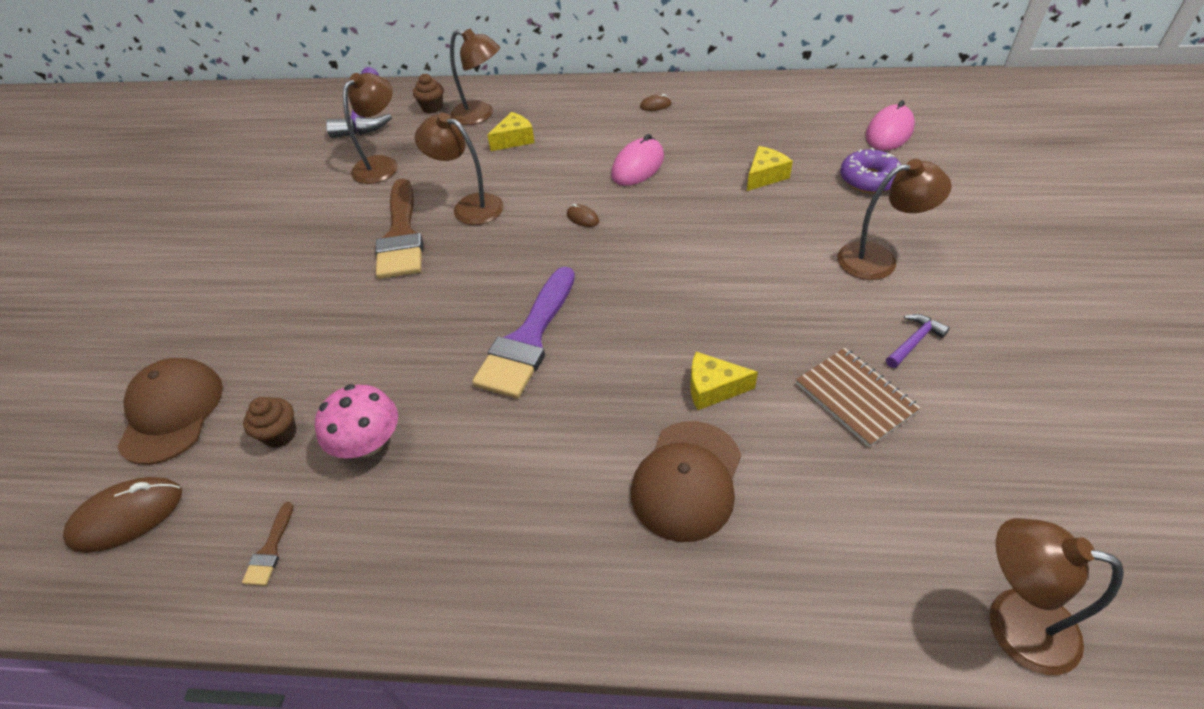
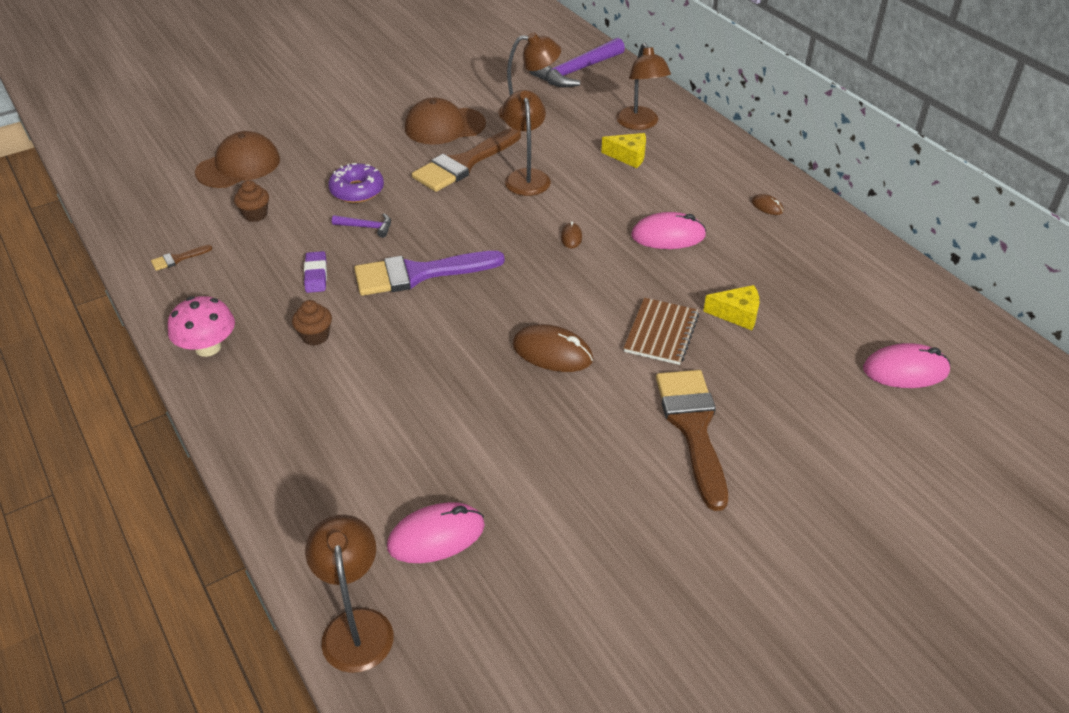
camera: 50 degrees right, 5 degrees down
brown mouse [63,477,182,553] -> brown mouse moved to [513,324,593,372]
pink mushroom [315,384,398,458] -> pink mushroom moved to [168,296,235,357]
brown cupcake [413,74,444,113] -> brown cupcake moved to [292,300,332,345]
brown cap [631,421,741,542] -> brown cap moved to [405,98,486,145]
yellow cheese [690,352,758,410] -> none
brown notebook [796,348,921,447] -> brown notebook moved to [624,298,699,365]
brown lamp [837,159,952,280] -> brown brush [656,370,728,511]
purple donut [840,148,901,193] -> purple donut moved to [328,163,384,203]
purple hammer [886,314,950,368] -> purple hammer moved to [332,214,391,238]
none -> purple eraser [304,251,327,293]
none -> pink mouse [387,502,485,563]

